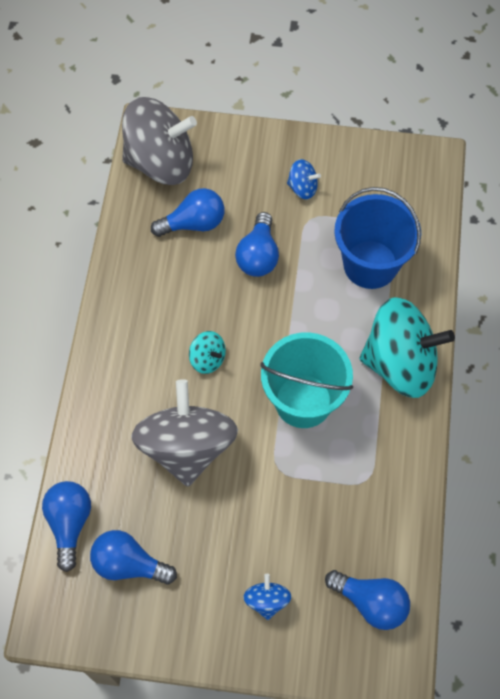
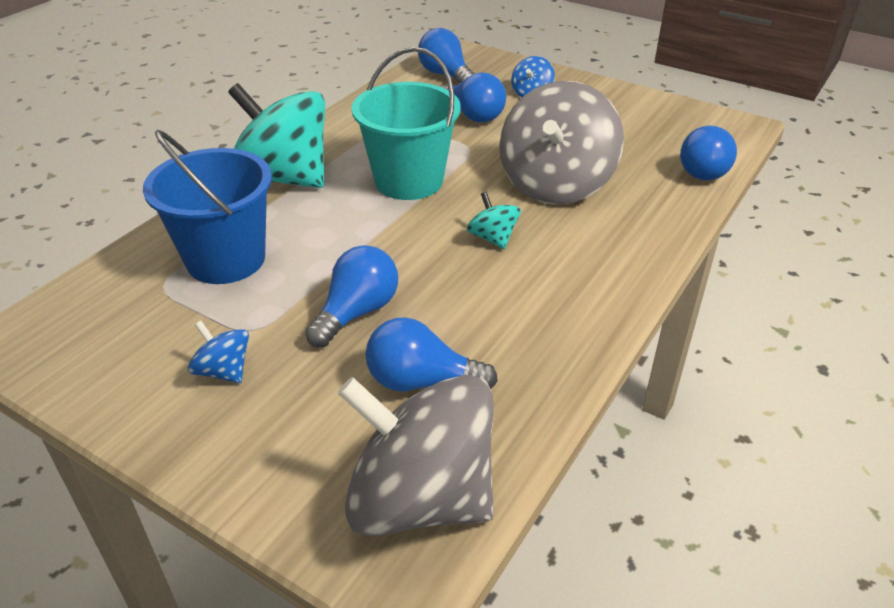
camera: 155 degrees left, 25 degrees down
blue light bulb [90,530,177,585] -> blue light bulb moved to [439,72,506,122]

